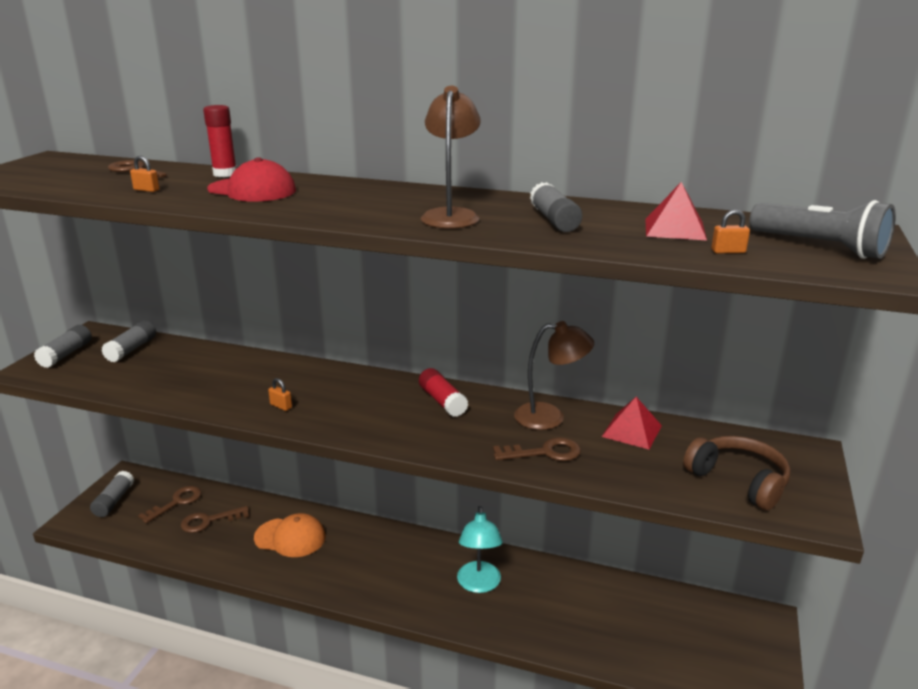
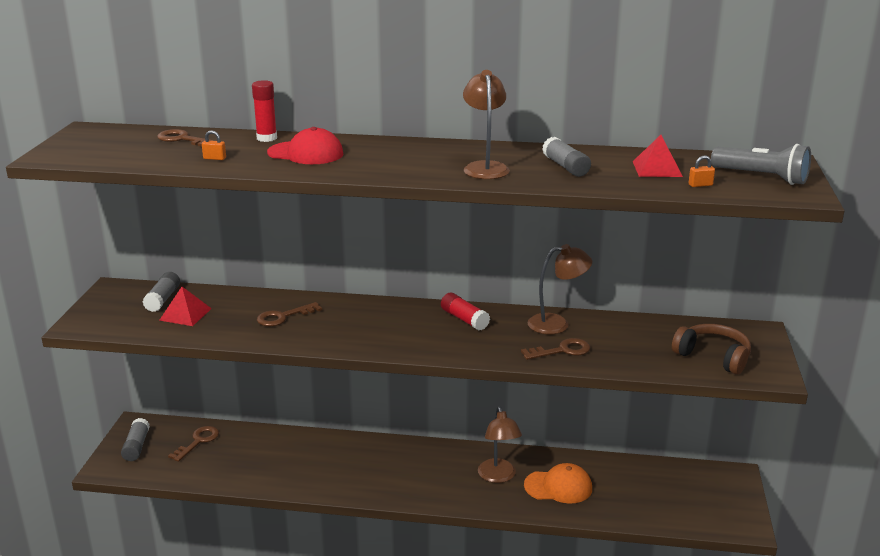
camera: 10 degrees left, 0 degrees up
grey glue stick [34,325,92,368] -> none
brown key [181,506,249,533] -> brown key moved to [257,302,322,326]
orange cap [254,513,326,557] -> orange cap moved to [524,463,592,504]
orange padlock [268,378,292,411] -> none
turquoise lamp [457,506,503,593] -> brown lamp [478,406,522,483]
red pyramid [602,397,662,449] -> red pyramid moved to [159,287,212,326]

